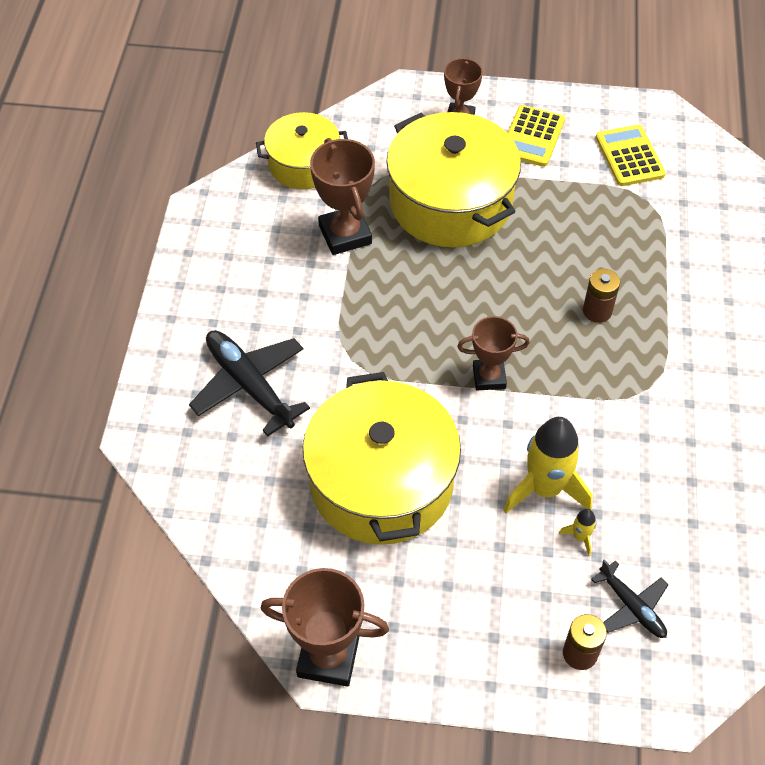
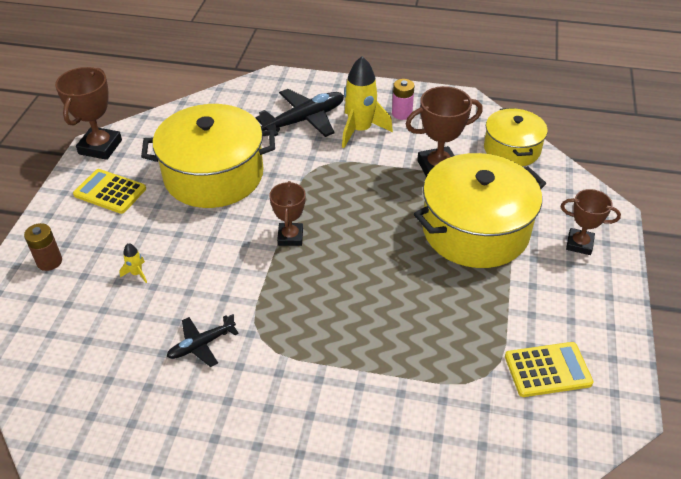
camera: 95 degrees right, 10 degrees down
yellow rocket [503,417,593,513] -> yellow rocket moved to [342,56,393,148]
yellow calculator [508,105,565,167] -> yellow calculator moved to [73,169,146,214]
brown battery [583,269,620,323] -> none
black plane [591,559,668,638] -> black plane moved to [167,314,239,367]
none -> pink battery [392,79,415,120]

